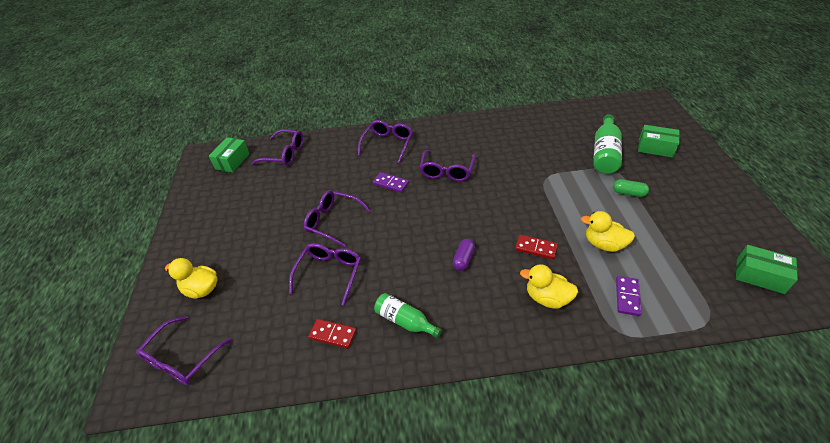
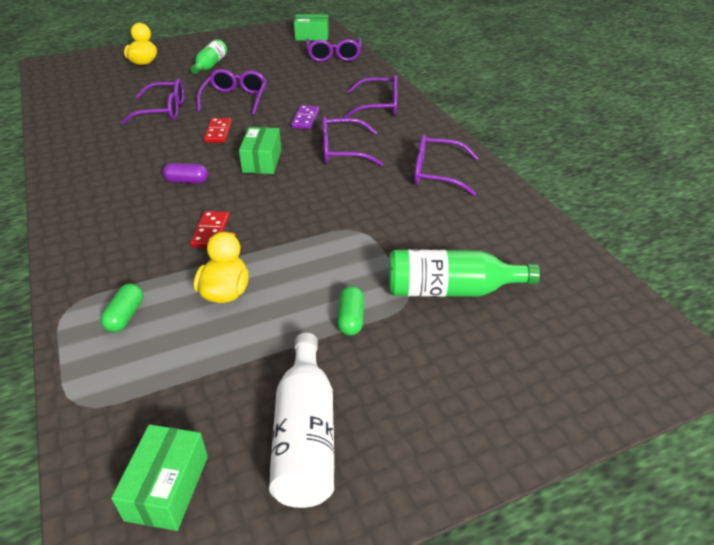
camera: 70 degrees right, 5 degrees down
purple glasses [136,316,231,385] -> purple glasses moved to [414,135,478,196]
red domino [308,319,356,349] -> red domino moved to [204,118,232,143]
green bottle [374,293,442,338] -> green bottle moved to [190,39,227,74]
yellow duck [520,264,578,309] -> none
purple domino [616,276,642,316] -> green capsule [100,283,143,332]
green box [638,125,680,158] -> green box moved to [239,127,281,174]
none -> white bottle [269,333,334,508]

